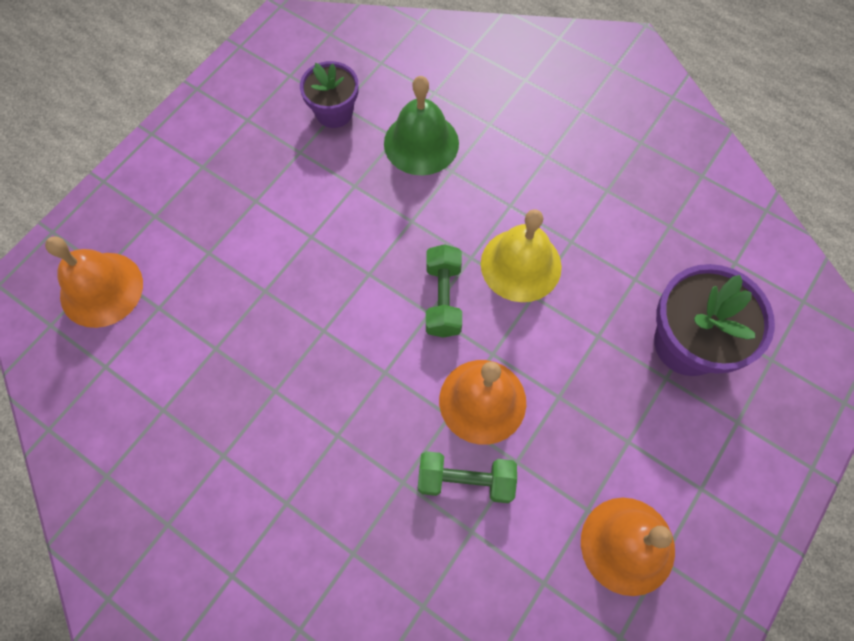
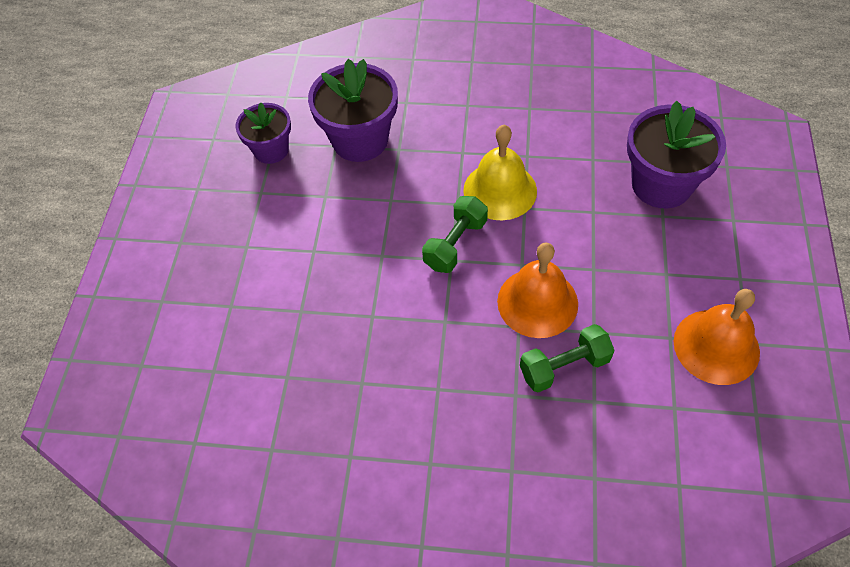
camera: 25 degrees left, 10 degrees down
orange bell [45,236,143,328] -> none
green bell [384,76,459,176] -> purple flower pot [308,59,398,162]
green dumbbell [426,244,462,338] -> green dumbbell turned 60 degrees clockwise [422,196,488,273]

